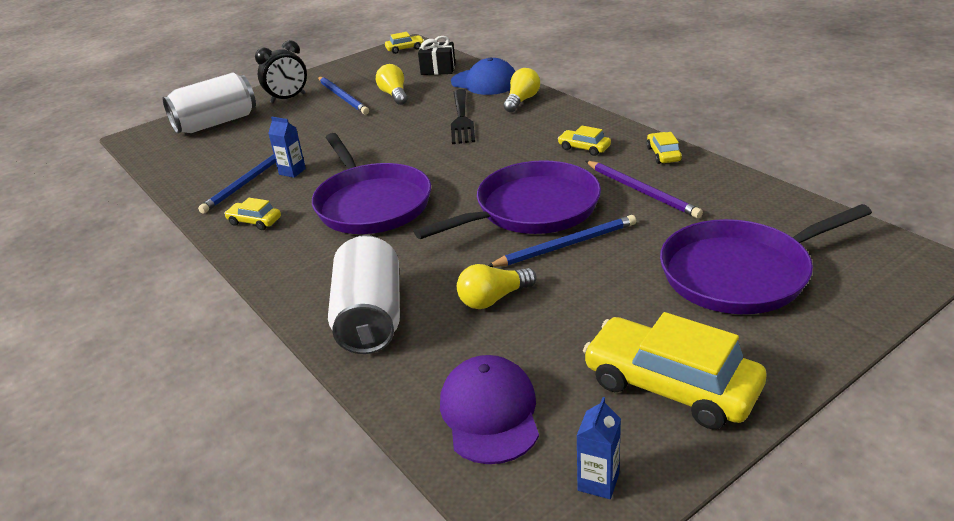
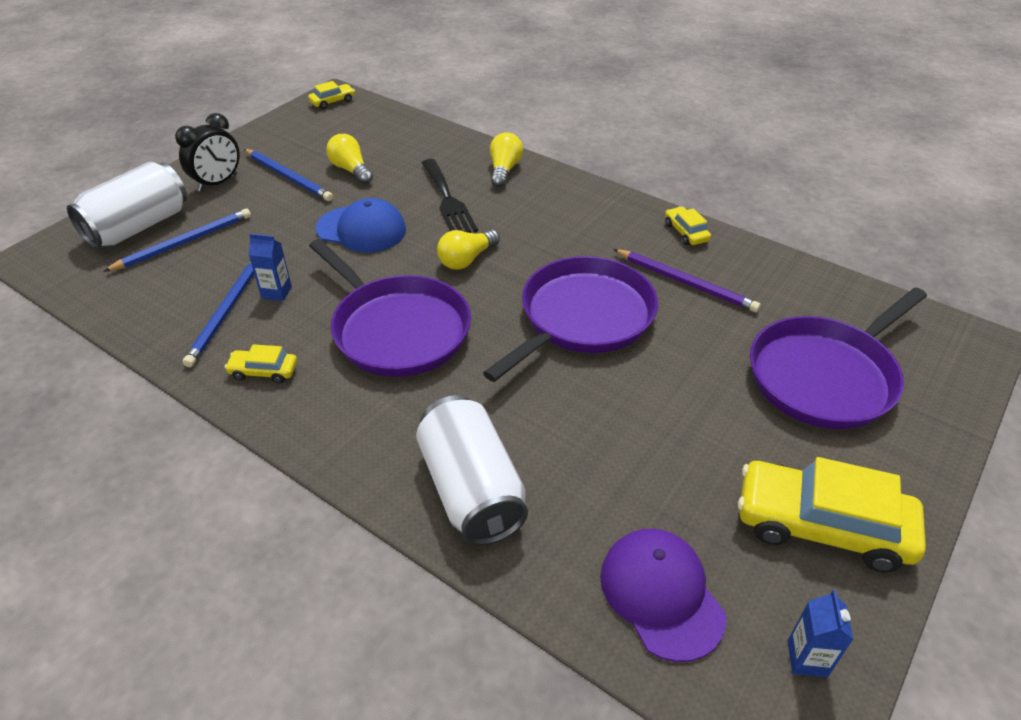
camera: 20 degrees left, 10 degrees up
black gift [418,36,456,75] -> none
blue cap [451,57,515,95] -> blue cap moved to [316,198,406,253]
yellow light bulb [457,264,537,309] -> yellow light bulb moved to [437,230,500,270]
blue pencil [488,215,636,267] -> blue pencil moved to [103,209,251,272]
yellow car [558,126,611,156] -> none

